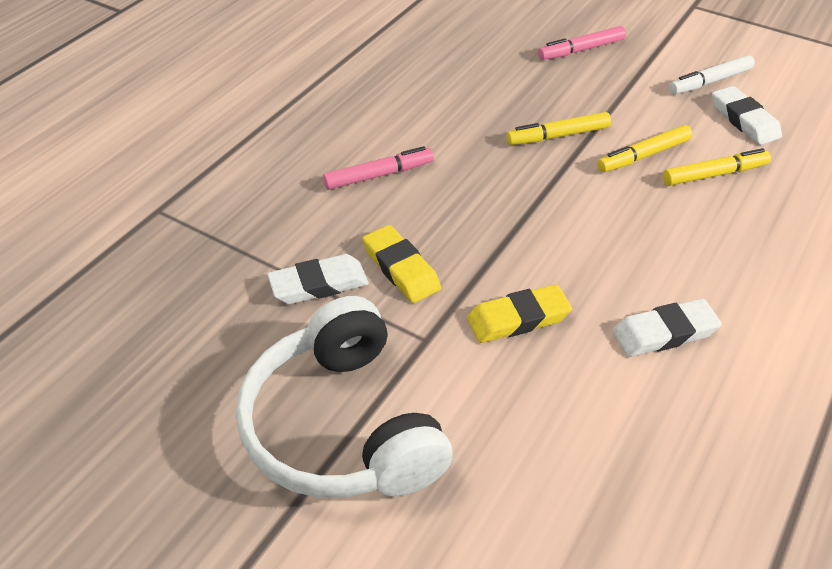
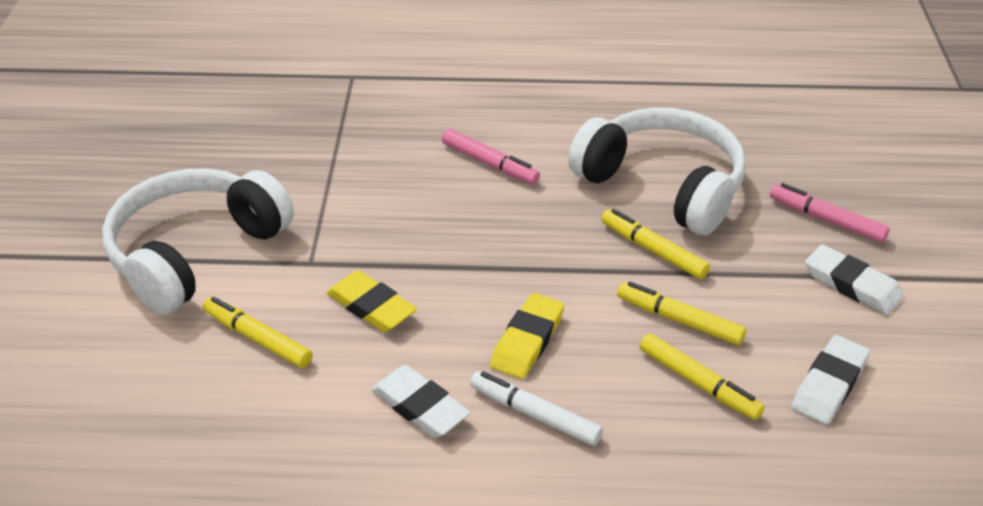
camera: 60 degrees right, 5 degrees down
white eraser [267,254,369,304] -> white eraser moved to [805,245,904,315]
yellow eraser [362,225,441,303] -> yellow eraser moved to [490,293,564,379]
white marker [669,55,755,94] -> white marker moved to [470,371,603,446]
none -> yellow marker [203,297,313,368]
none -> white headphones [568,108,746,235]

